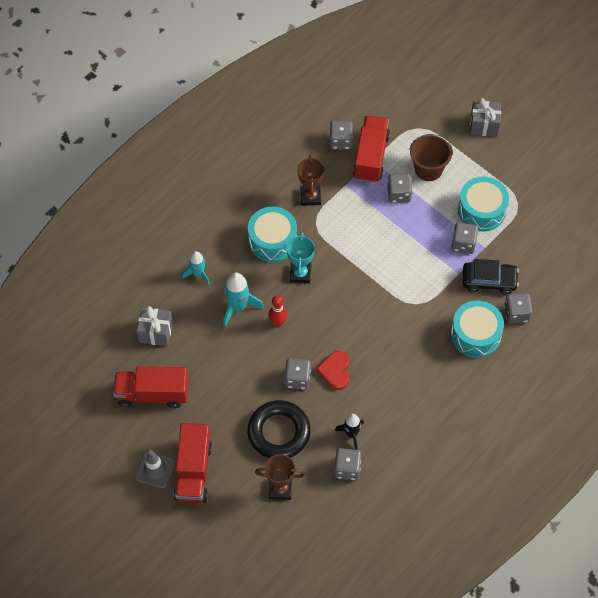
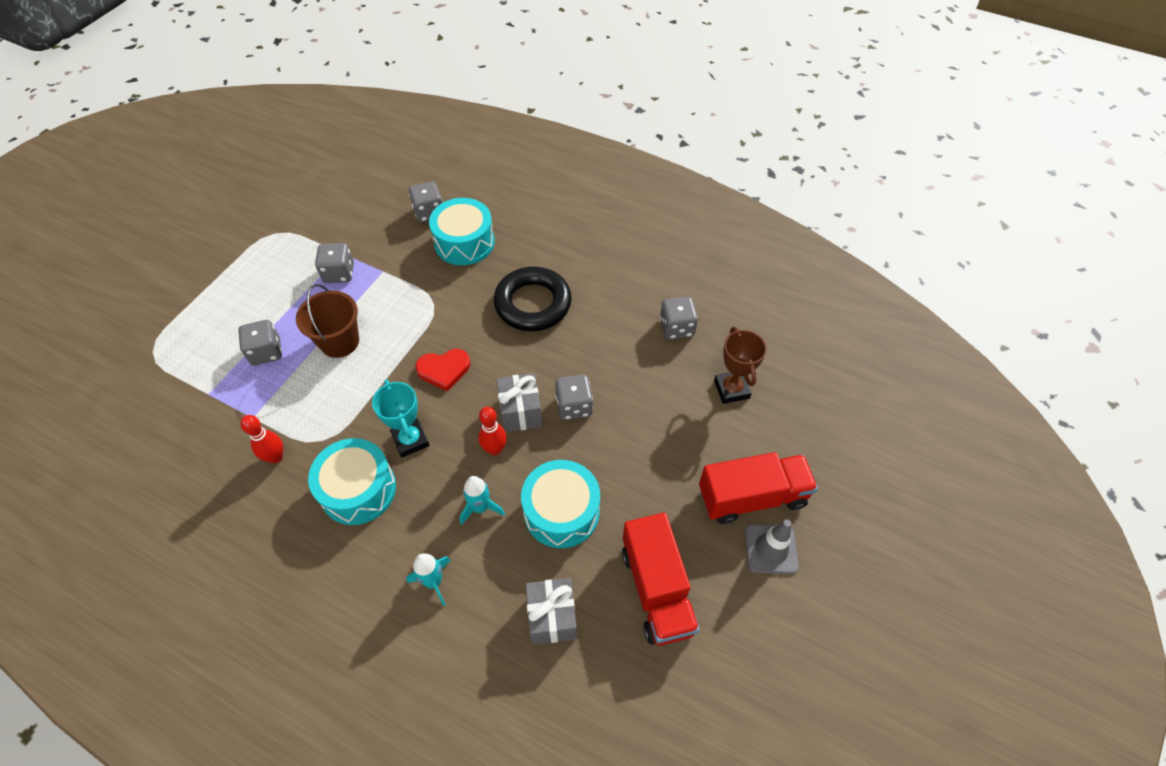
camera: 105 degrees left, 5 degrees down
turquoise rocket [224,272,264,327] -> turquoise rocket [460,476,505,525], size x0.66
black ring [247,400,310,458] -> black ring moved to [494,267,572,331]
turquoise trophy [286,232,315,284] -> turquoise trophy turned 75 degrees clockwise [372,379,430,458]
brown trophy [297,154,325,206] -> red bowling pin [240,415,283,463]
red heart [316,351,349,390] -> red heart moved to [415,349,470,391]
grey dice [329,121,353,150] -> none
black rocket [335,414,364,450] -> none
red truck [353,116,390,183] -> none
brown bucket [409,134,453,181] -> brown bucket moved to [296,284,359,358]
turquoise drum [458,177,509,231] -> turquoise drum moved to [521,460,600,548]
black car [463,259,519,295] -> none
grey gift [470,98,501,137] -> grey gift moved to [496,373,542,432]

